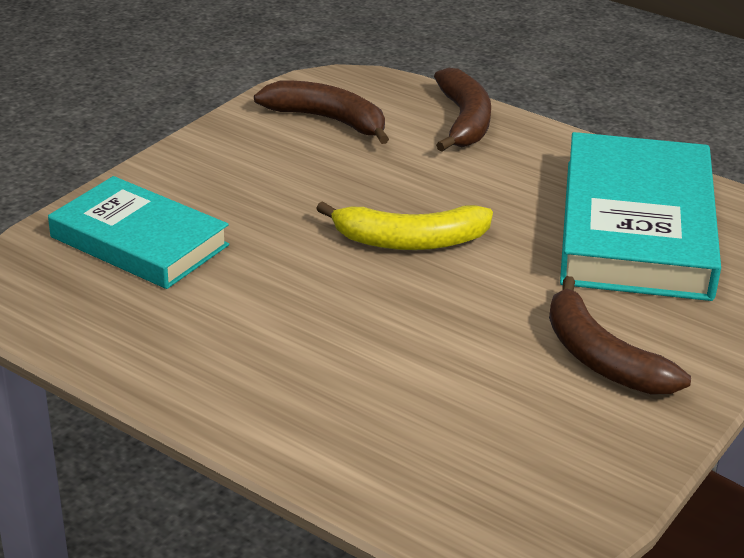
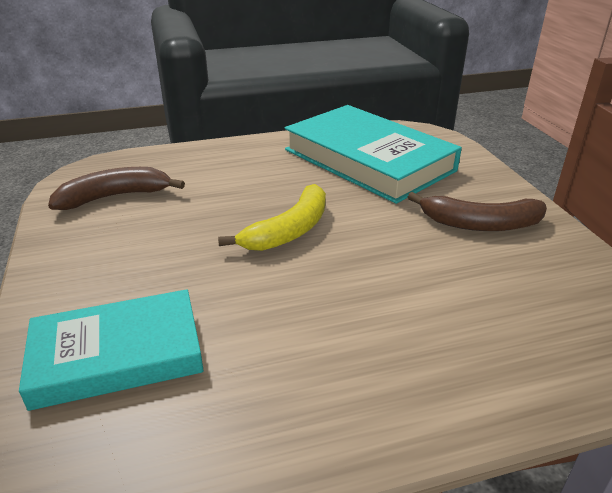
camera: 50 degrees left, 0 degrees up
brown banana [434,68,491,151] -> none

